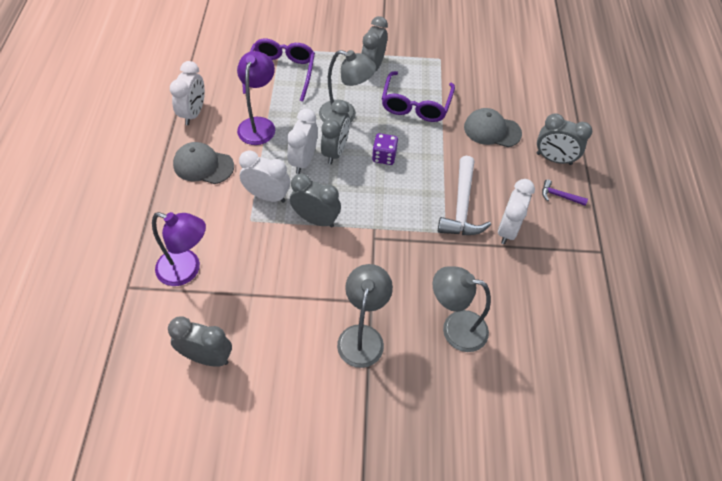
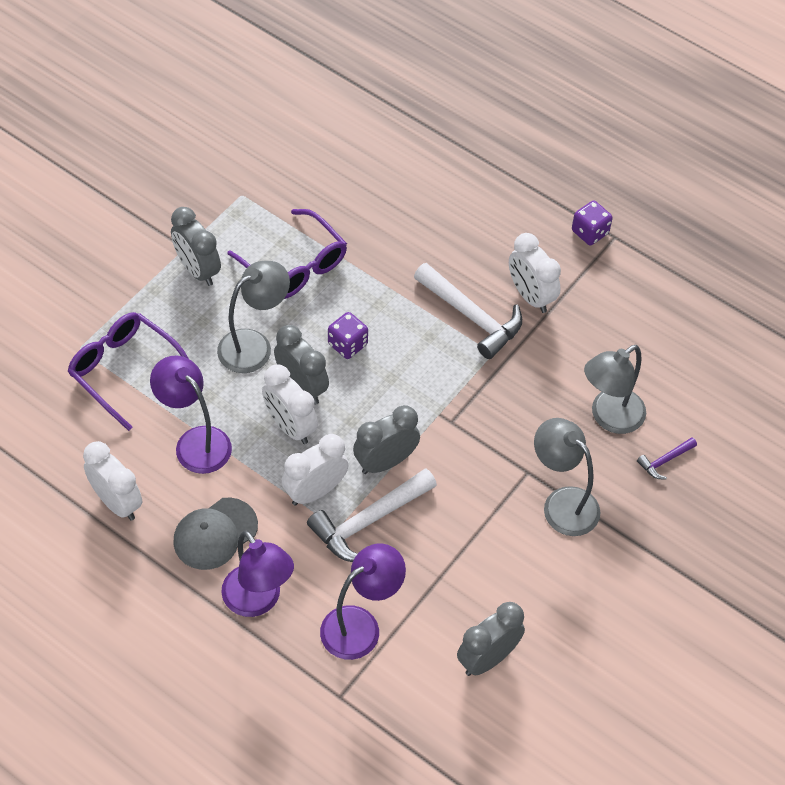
camera: 55 degrees left, 0 degrees up
grey cap [464,108,522,147] -> none
grey clock [537,113,592,165] -> none
purple hammer [542,179,588,206] -> purple hammer moved to [637,437,697,480]
none -> purple lamp [221,531,294,617]
none -> white hammer [307,468,437,562]
none -> purple dice [572,201,613,245]

